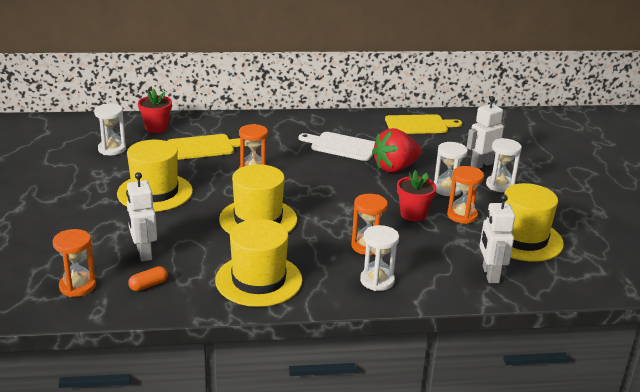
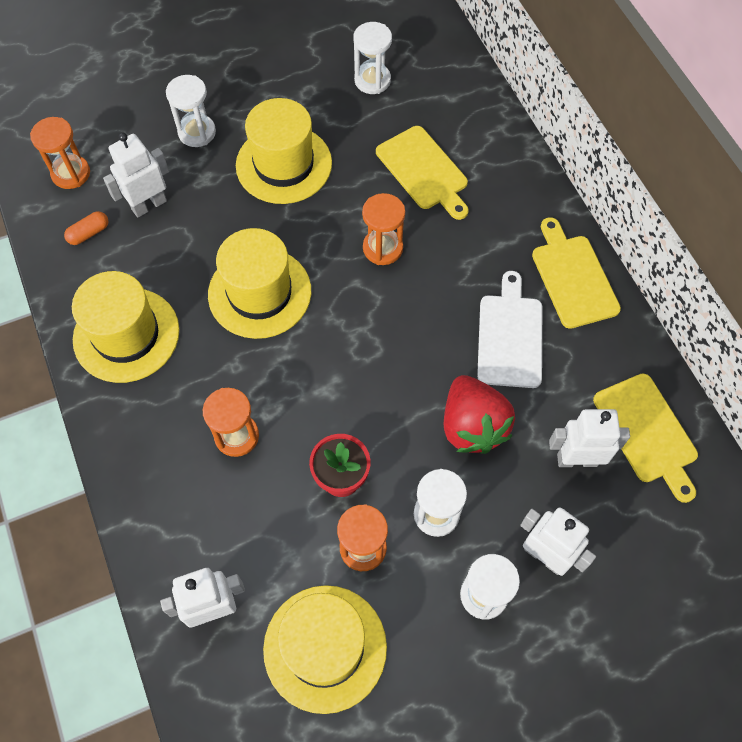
camera: 75 degrees right, 35 degrees up
orange capsule [128,266,168,291] -> orange capsule turned 75 degrees counterclockwise [64,211,109,245]
red flower pot [138,89,172,133] -> none
white hourglass [360,225,399,291] -> white hourglass moved to [166,75,216,147]
red strawberry [372,128,421,173] -> red strawberry turned 150 degrees counterclockwise [444,375,515,454]
none -> yellow cutting board [532,217,621,329]
none -> white robot [549,409,630,467]

